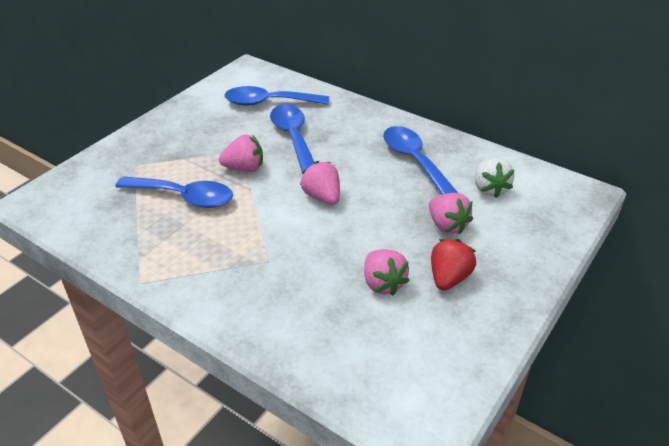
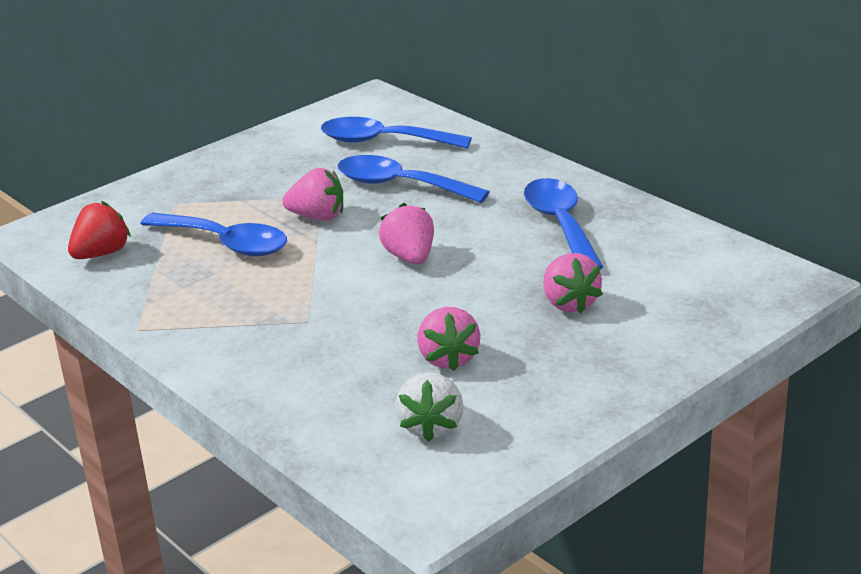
camera: 15 degrees right, 10 degrees down
blue spoon [270,105,314,172] -> blue spoon turned 60 degrees counterclockwise [338,155,490,203]
red strawberry [431,239,476,290] -> red strawberry moved to [68,201,131,259]
white strawberry [475,158,514,198] -> white strawberry moved to [395,372,463,442]

